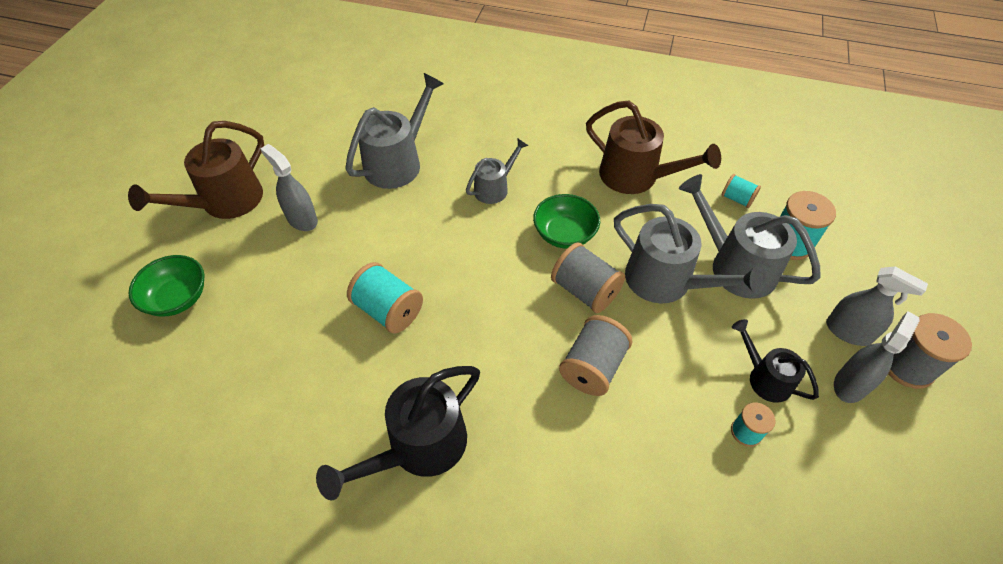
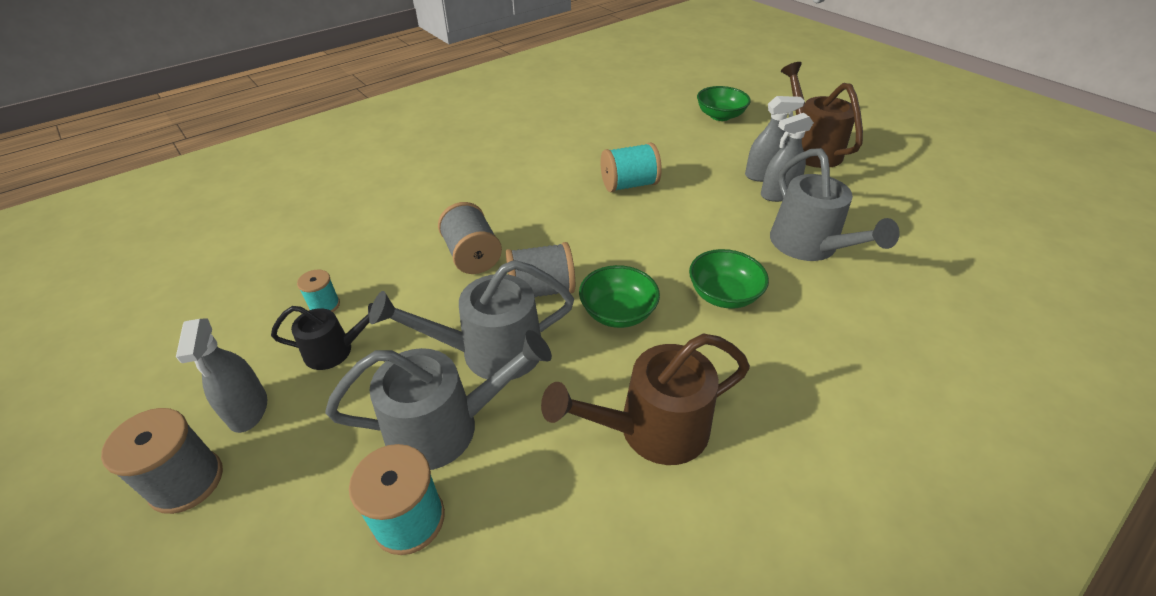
camera: 125 degrees right, 10 degrees down
black watering can [316,366,480,500] -> none
grey watering can [466,138,529,204] -> green bowl [689,249,769,309]
turquoise spool [721,174,761,208] -> none
grey spray bottle [826,266,928,346] -> grey spray bottle moved to [761,113,814,202]

